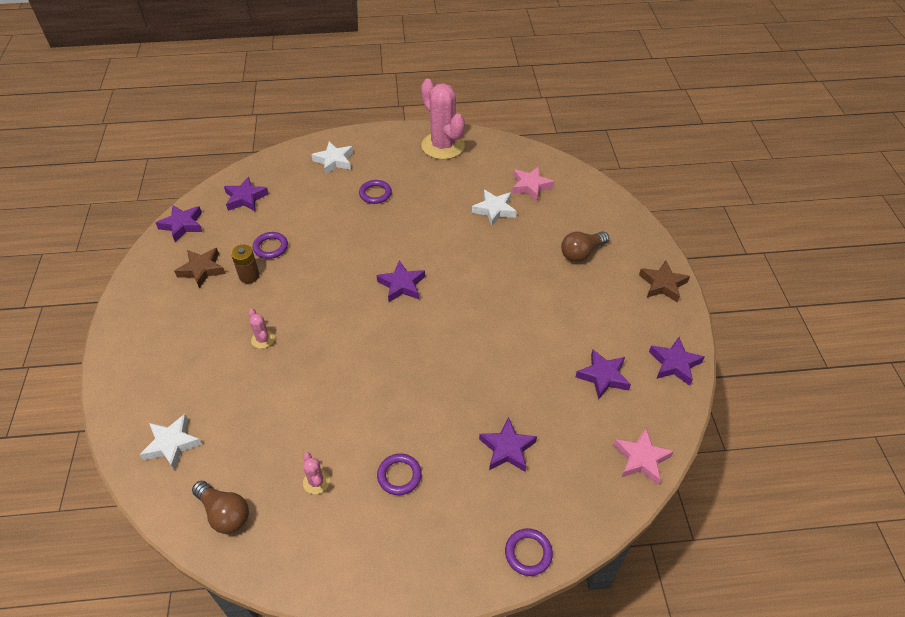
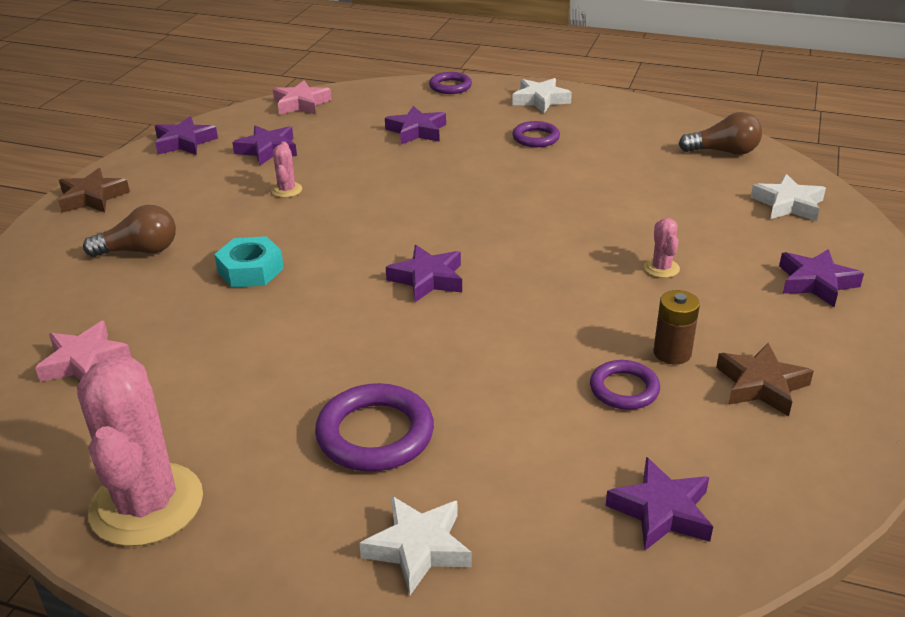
camera: 155 degrees left, 15 degrees down
purple star [156,205,202,242] -> purple star moved to [779,249,864,307]
brown light bulb [192,481,249,534] -> brown light bulb turned 120 degrees clockwise [678,112,762,155]
pink cactus [303,453,330,494] -> pink cactus moved to [271,142,302,198]
purple ring [359,180,392,204] -> purple ring [315,383,434,471], size x1.61
white star [472,190,517,226] -> white star moved to [512,78,572,113]
none -> turquoise nut [214,236,284,288]

